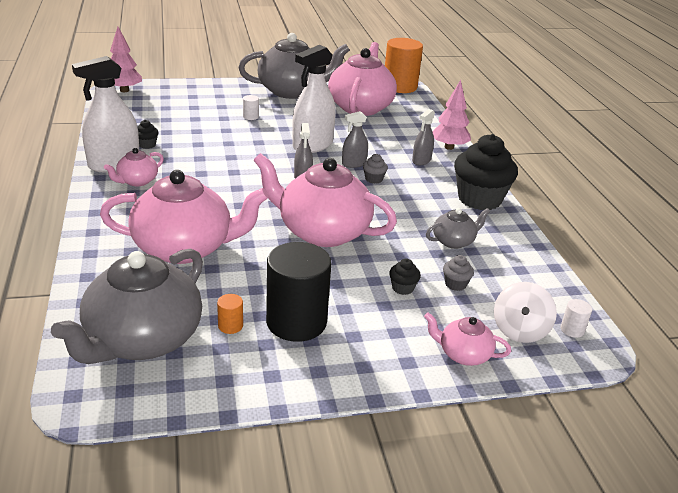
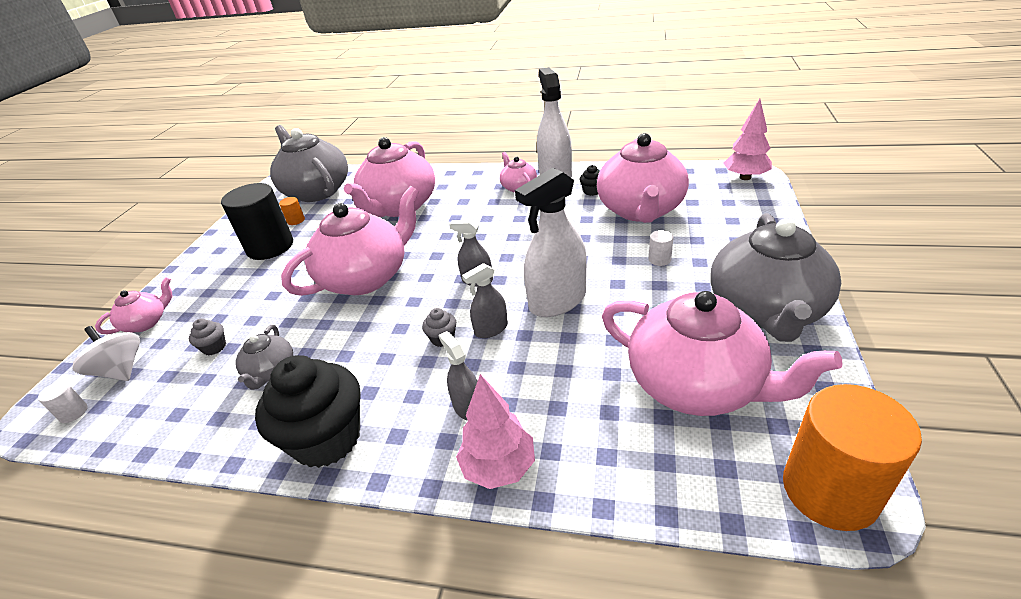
camera: 120 degrees right, 5 degrees up
white spray bottle [292,45,335,153] -> white spray bottle turned 105 degrees counterclockwise [515,168,587,317]
grey spray bottle [342,111,368,168] -> grey spray bottle turned 120 degrees counterclockwise [462,263,508,338]
black cupcake [389,259,421,295] -> none
none -> pink teapot [597,133,689,223]

